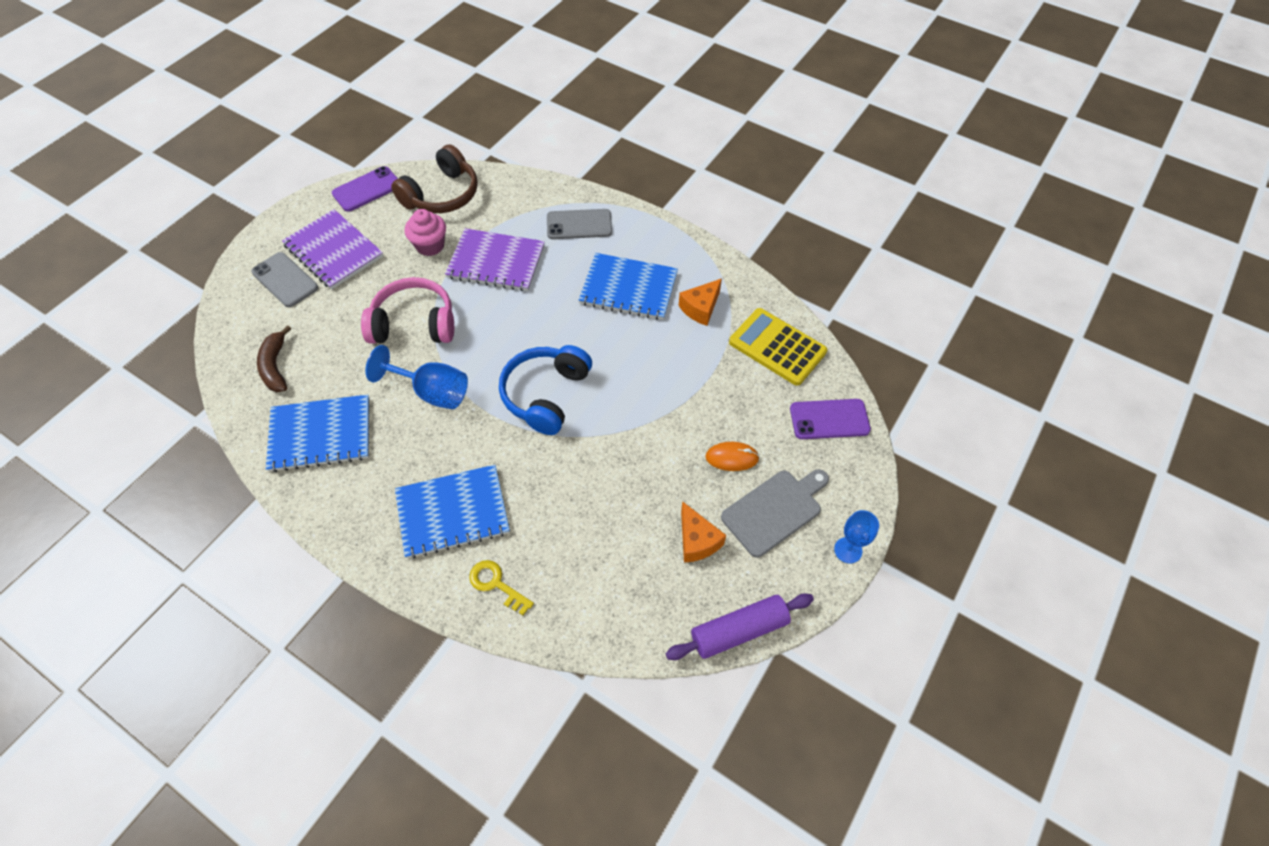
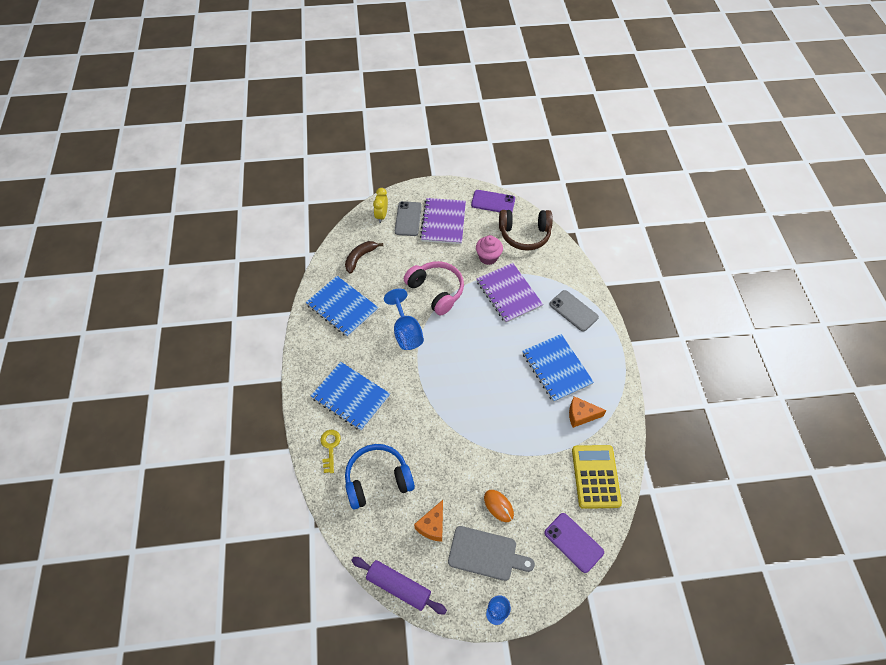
camera: 50 degrees right, 0 degrees up
blue headphones [499,345,592,435] -> blue headphones moved to [345,444,415,509]
none -> yellow clock [373,188,388,223]

